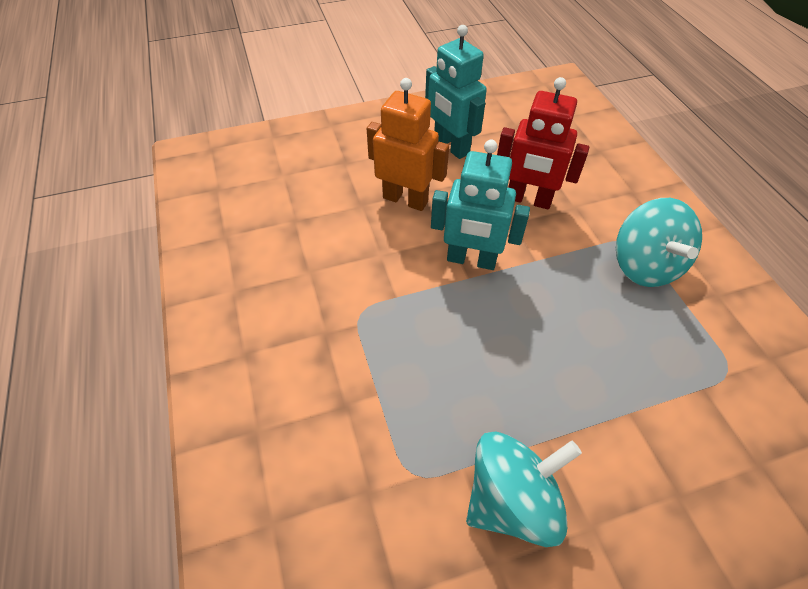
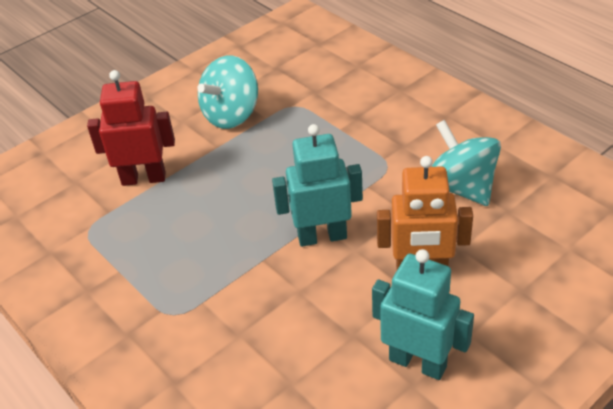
camera: 160 degrees right, 10 degrees down
red robot [497,77,589,209] -> red robot moved to [87,70,175,186]
turquoise spinning top [616,198,702,287] -> turquoise spinning top moved to [431,120,501,206]

